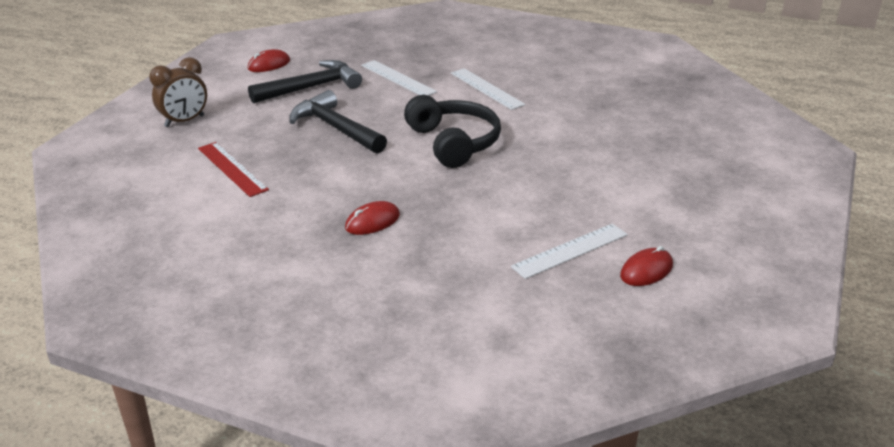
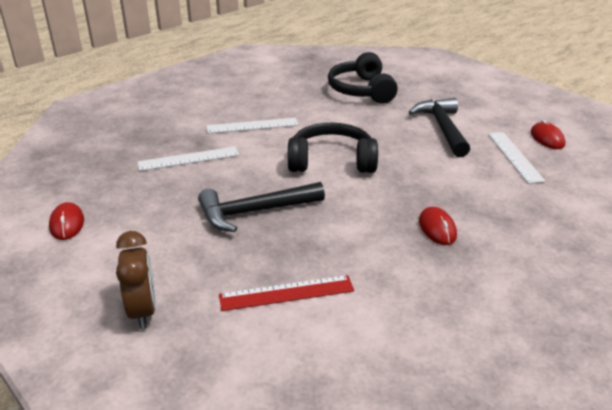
camera: 65 degrees left, 0 degrees up
black hammer [248,60,362,103] -> black hammer moved to [409,98,470,157]
none -> black headphones [328,52,398,104]

